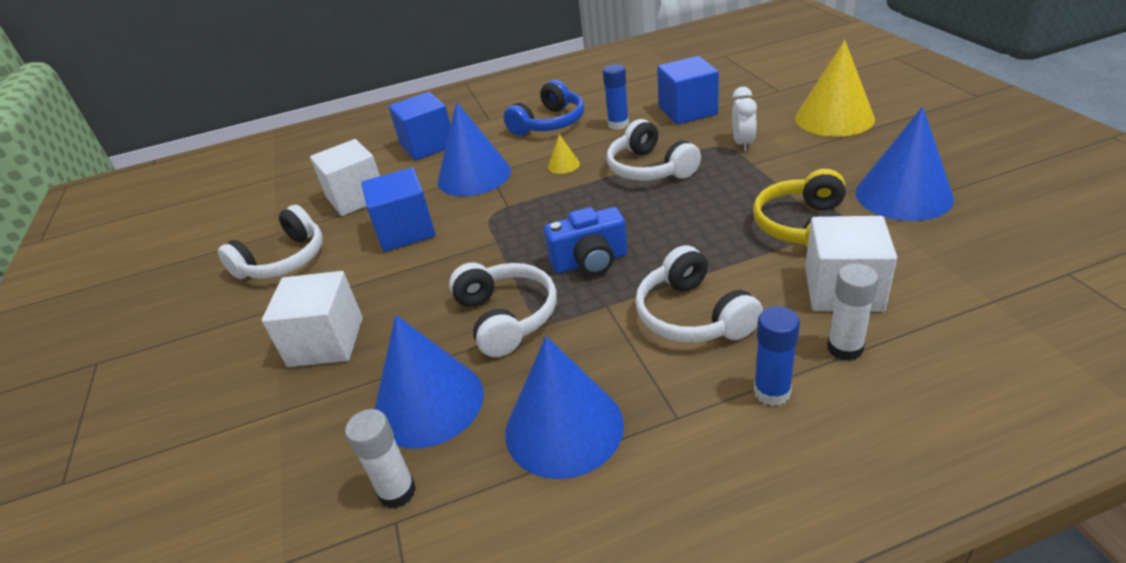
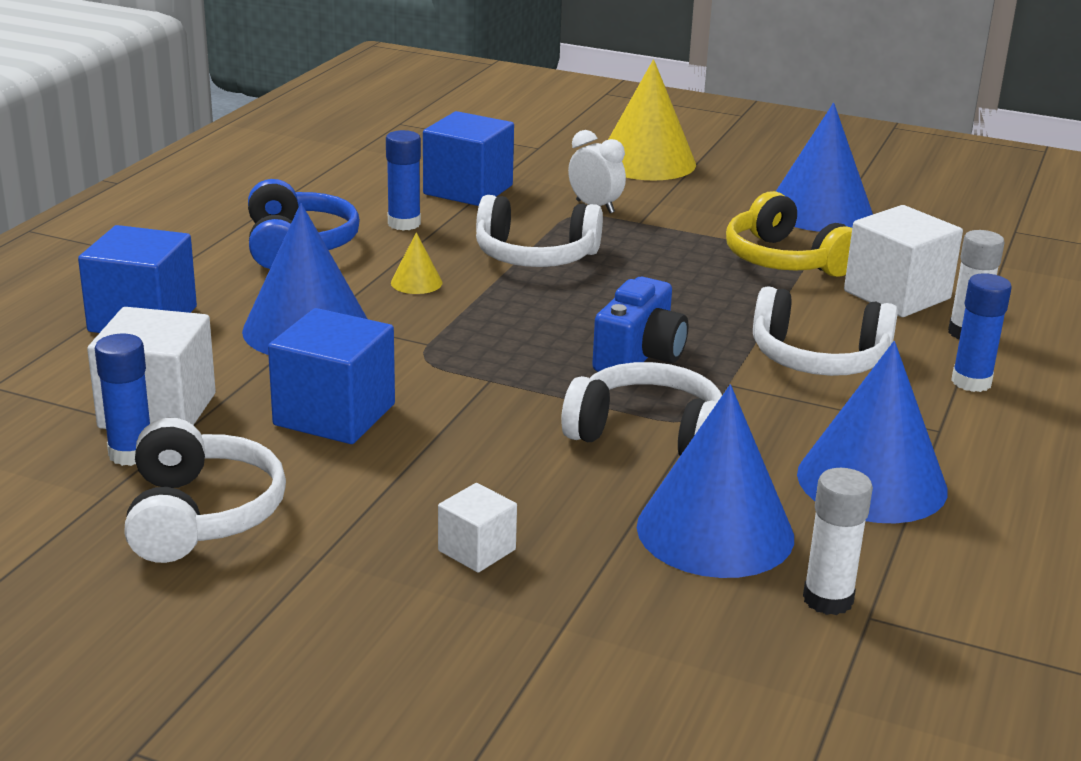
camera: 55 degrees left, 10 degrees down
white cube [262,271,363,367] -> white cube [438,483,517,572], size x0.54
none -> blue glue stick [95,334,150,466]

